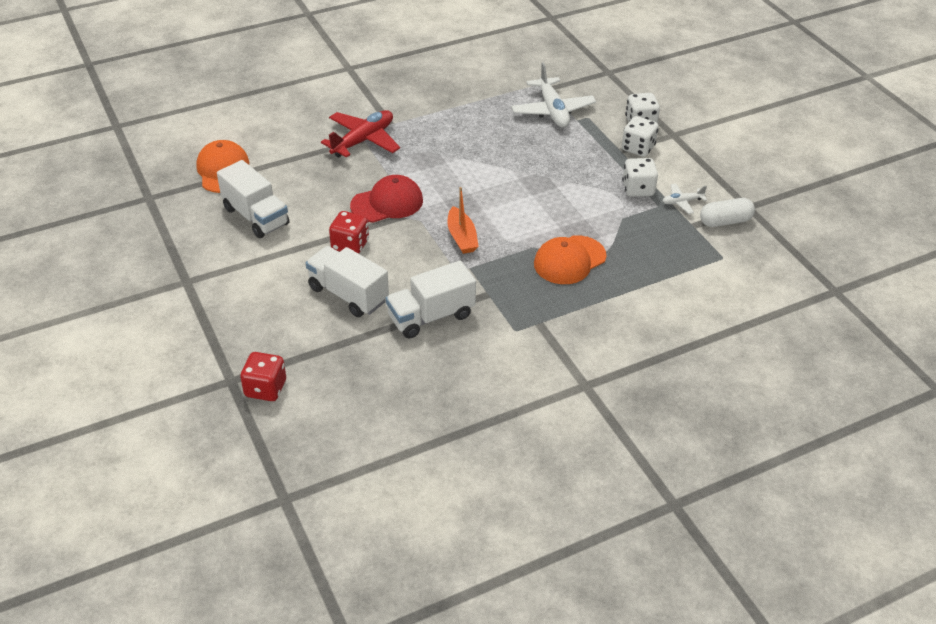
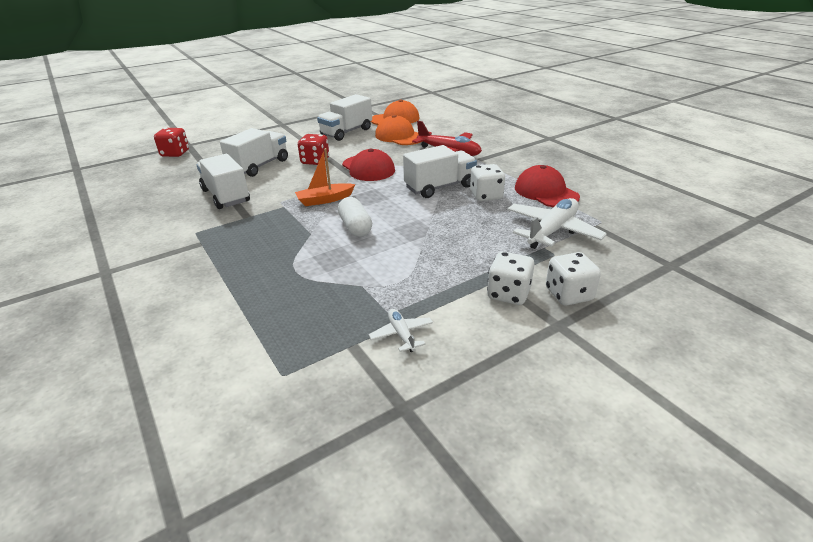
camera: 85 degrees right, 10 degrees down
white plane [511,62,596,128] -> white plane turned 150 degrees clockwise [507,198,607,249]
orange cap [534,235,606,284] -> orange cap moved to [375,115,421,145]
white dice [622,158,658,197] -> white dice moved to [470,164,505,201]
white capsule [700,198,755,227] -> white capsule moved to [338,197,372,237]
none -> white truck [403,145,477,198]
none -> red cap [515,165,580,207]

